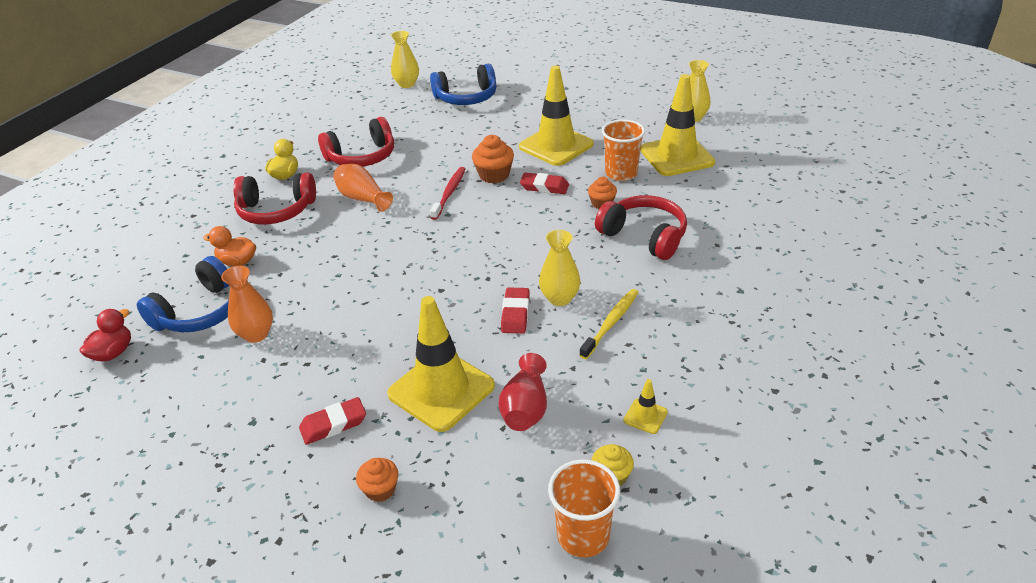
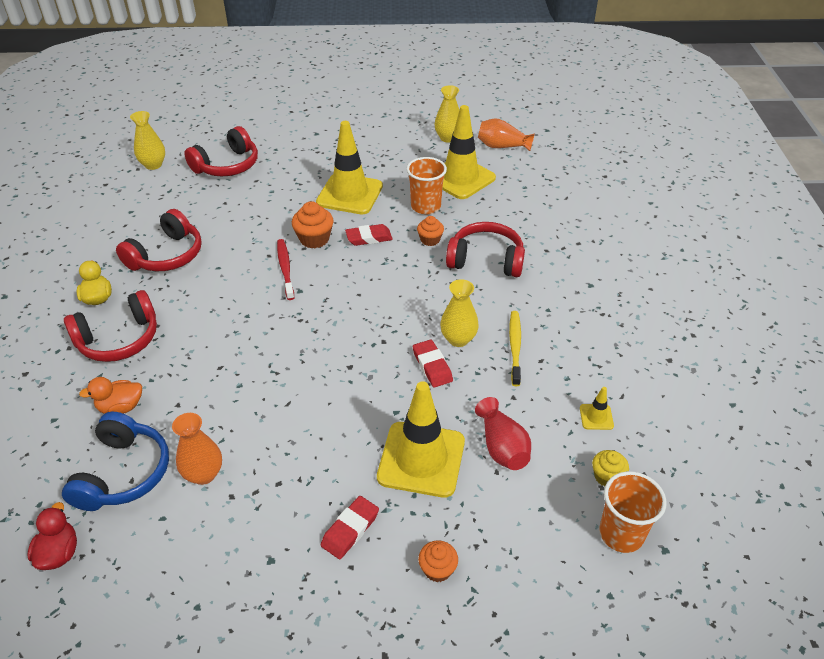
camera: 30 degrees left, 5 degrees up
orange vase [333,164,393,212] -> orange vase moved to [478,118,535,151]
blue headphones [430,64,497,105] -> red headphones [184,126,258,176]

